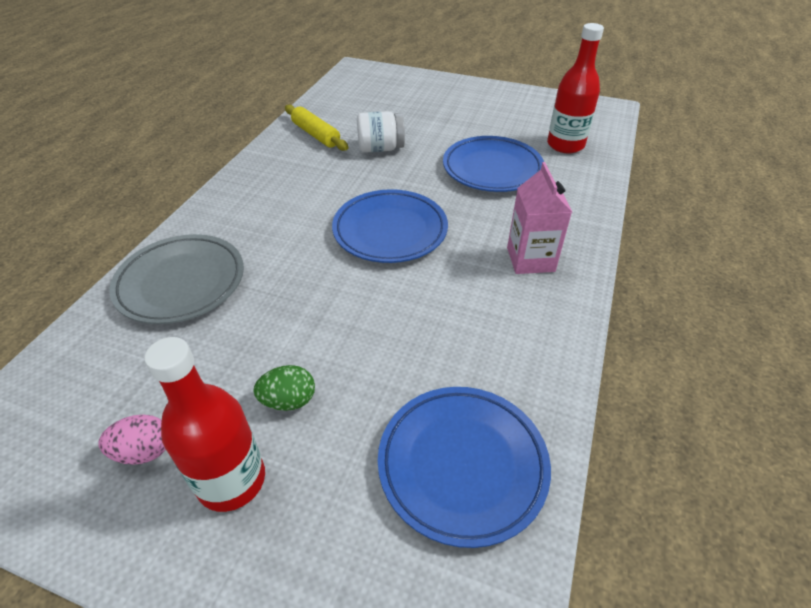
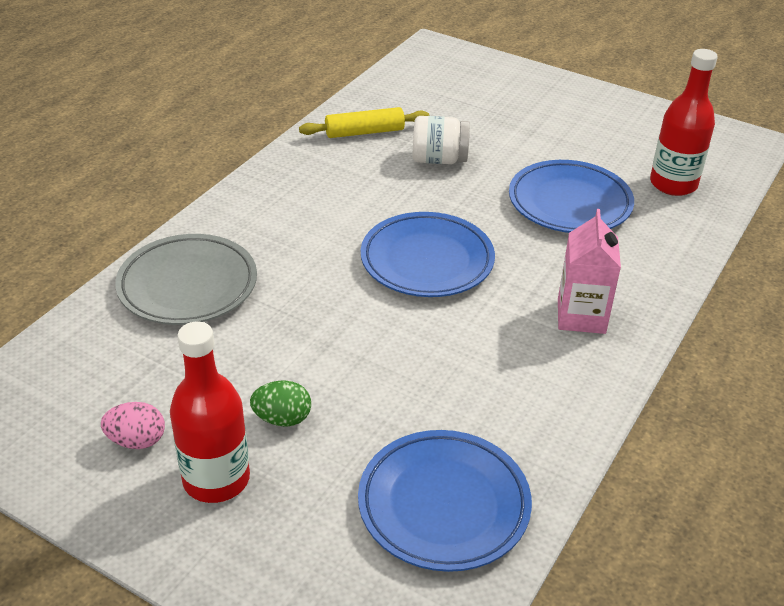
camera: 10 degrees right, 5 degrees down
yellow rolling pin [285,105,348,151] -> yellow rolling pin turned 75 degrees counterclockwise [299,107,429,138]

